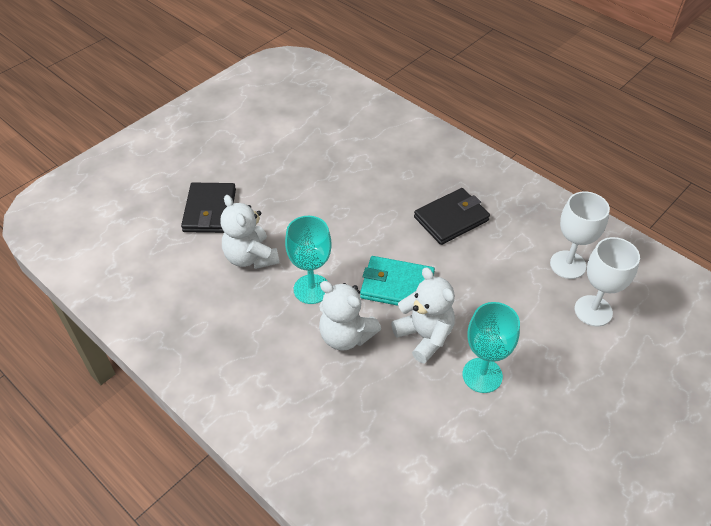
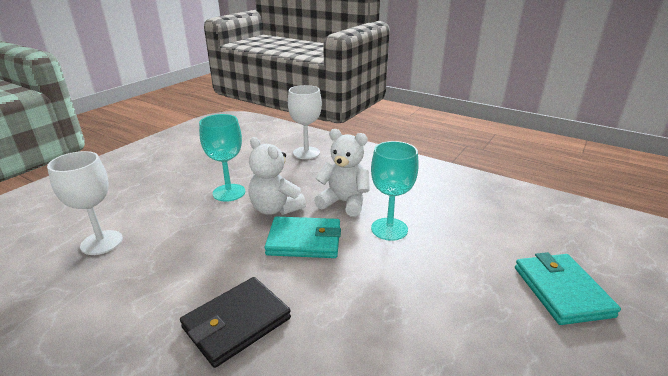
camera: 170 degrees right, 20 degrees down
black wallet [181,183,236,233] -> turquoise wallet [515,252,621,325]
white teddy bear [220,195,279,269] -> none
white goblet [550,192,610,279] -> white goblet moved to [288,85,322,159]

